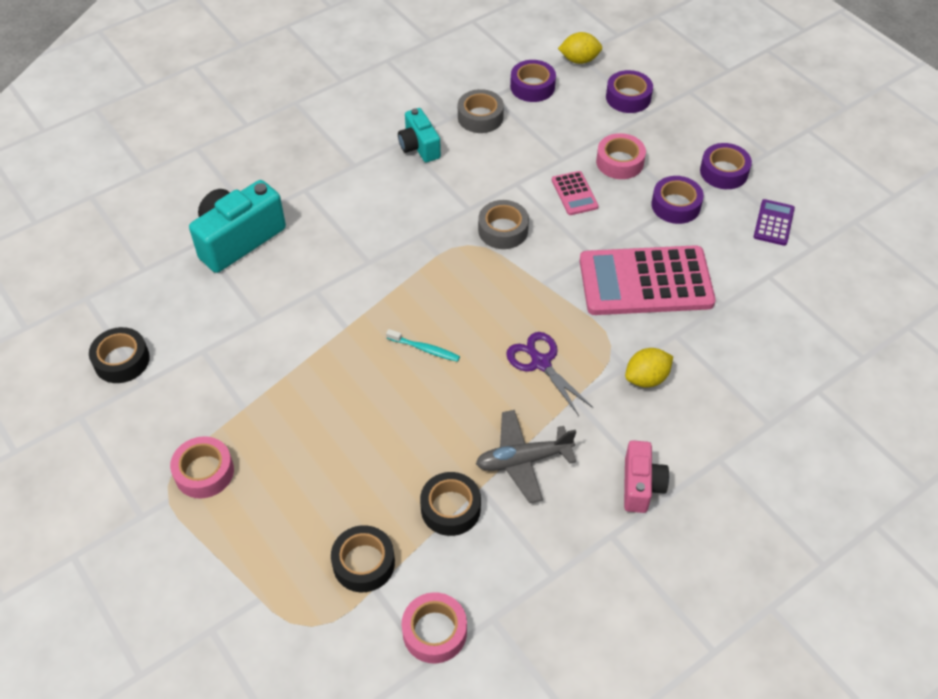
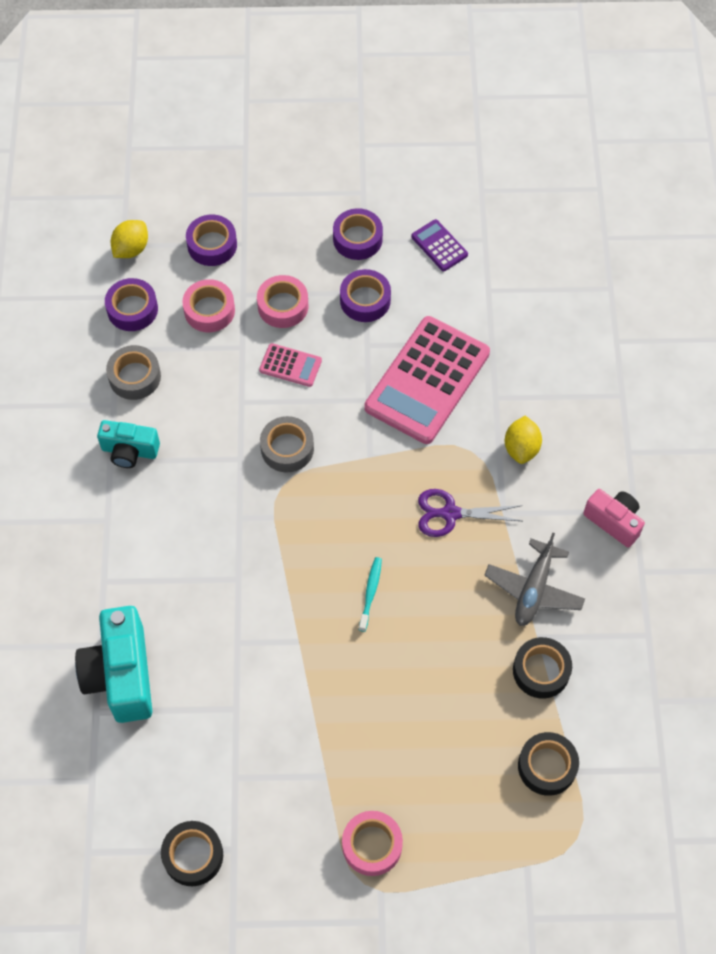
camera: 55 degrees left, 10 degrees up
turquoise toothbrush [386,329,460,362] -> turquoise toothbrush turned 45 degrees counterclockwise [359,557,382,632]
pink tape [402,592,467,663] -> pink tape moved to [182,279,235,333]

